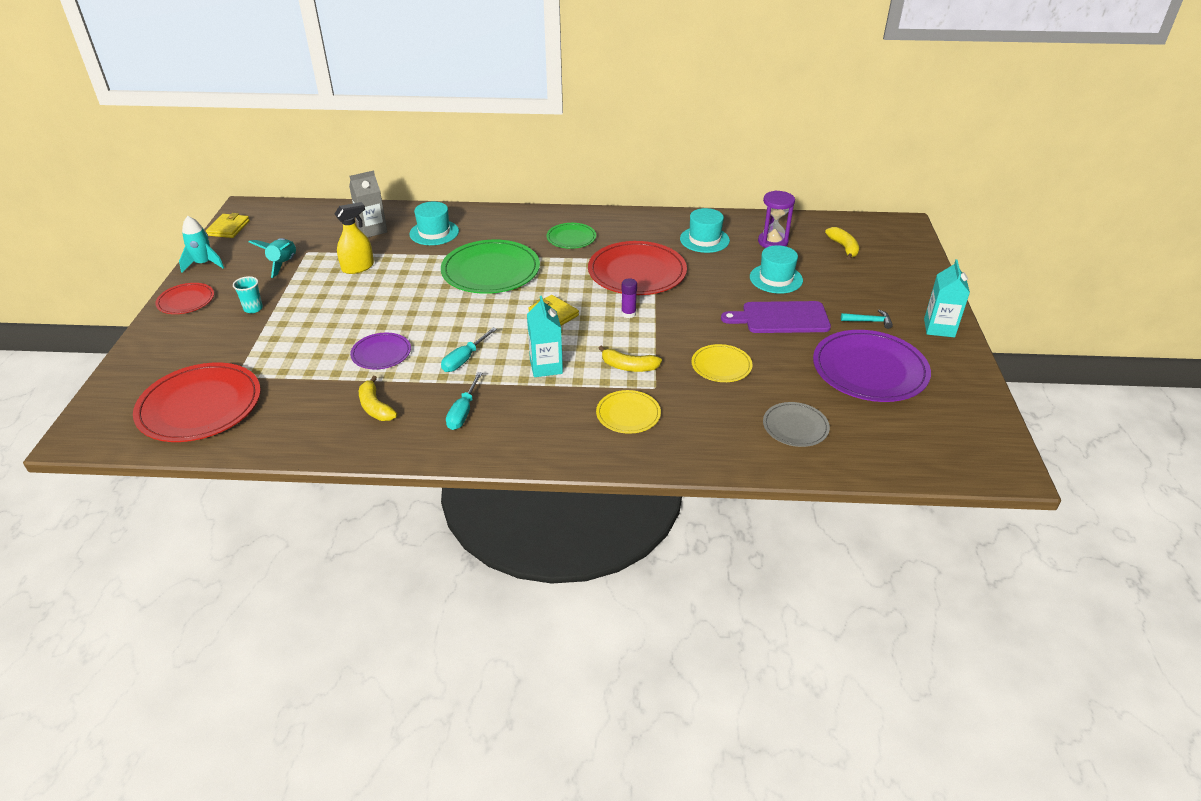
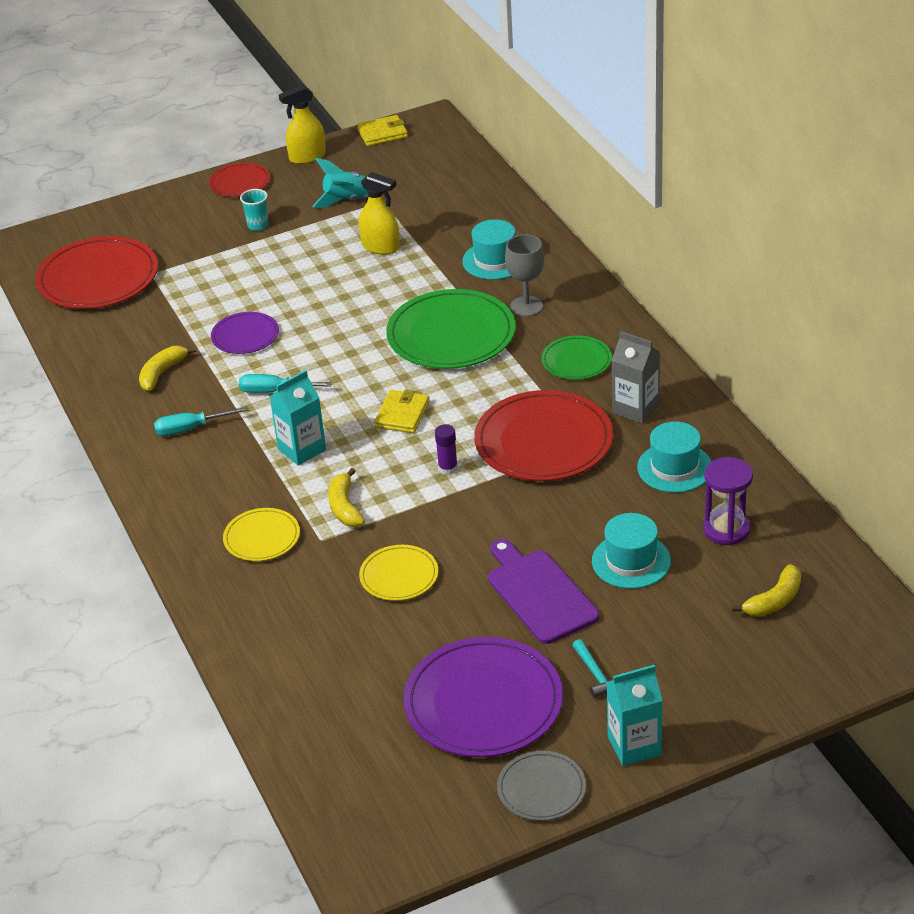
camera: 65 degrees right, 0 degrees up
turquoise rocket [179,216,224,273] -> yellow spray bottle [279,85,326,164]
grey carton [349,170,387,238] -> grey carton moved to [611,331,660,424]
grey plate [763,402,830,447] -> grey plate moved to [497,751,586,821]
none -> grey goblet [505,234,544,316]

